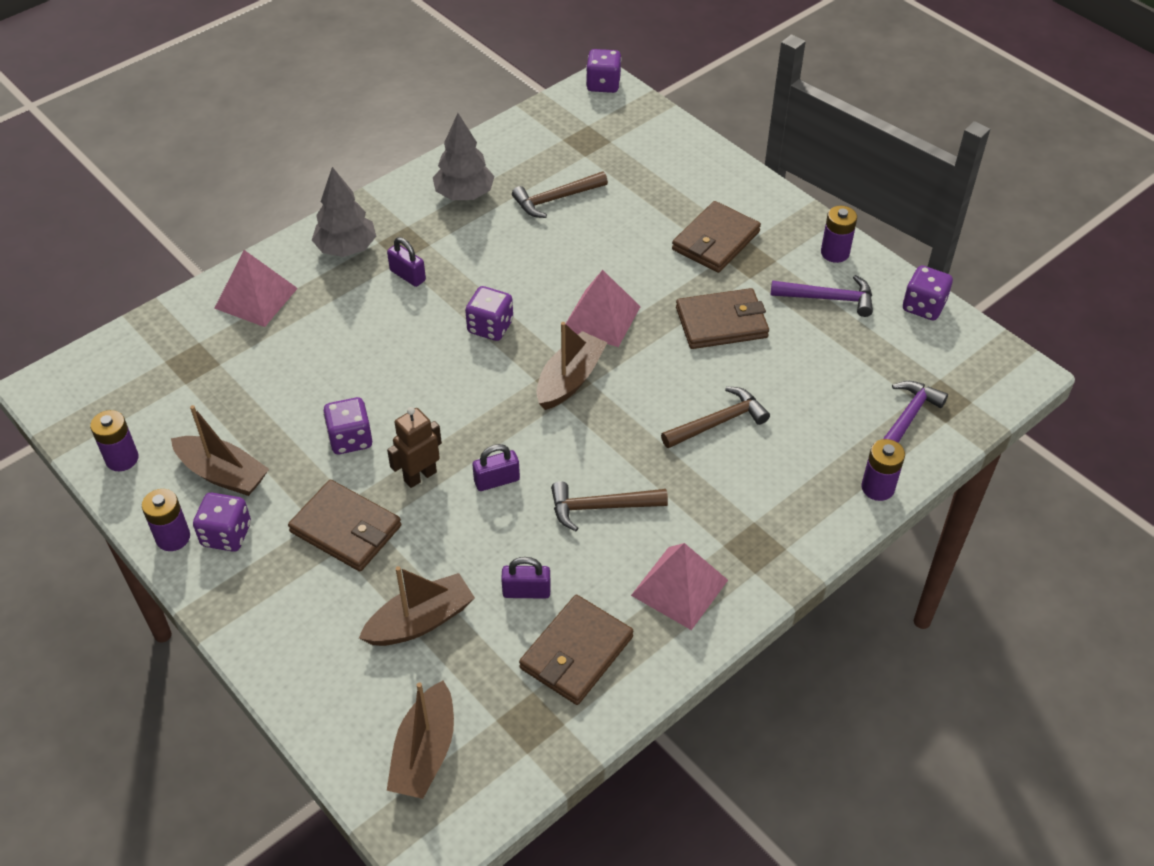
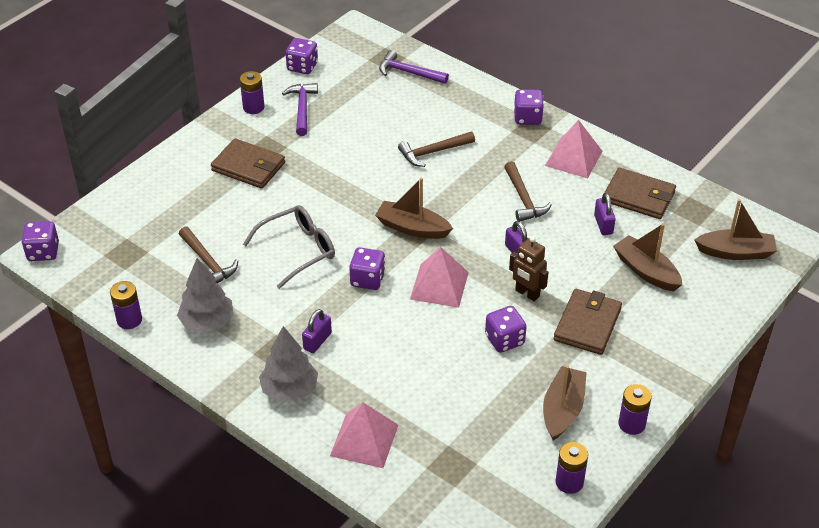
camera: 100 degrees left, 5 degrees down
purple dice [193,493,251,552] -> purple dice moved to [514,89,544,125]
pink pyramid [566,270,641,347] -> pink pyramid moved to [410,247,469,308]
brown hammer [661,386,770,448] -> brown hammer turned 75 degrees counterclockwise [398,132,475,167]
brown wallet [676,288,769,349] -> none
purple battery [862,439,905,501] -> purple battery moved to [110,281,142,329]
none -> grey glasses [243,205,335,289]

